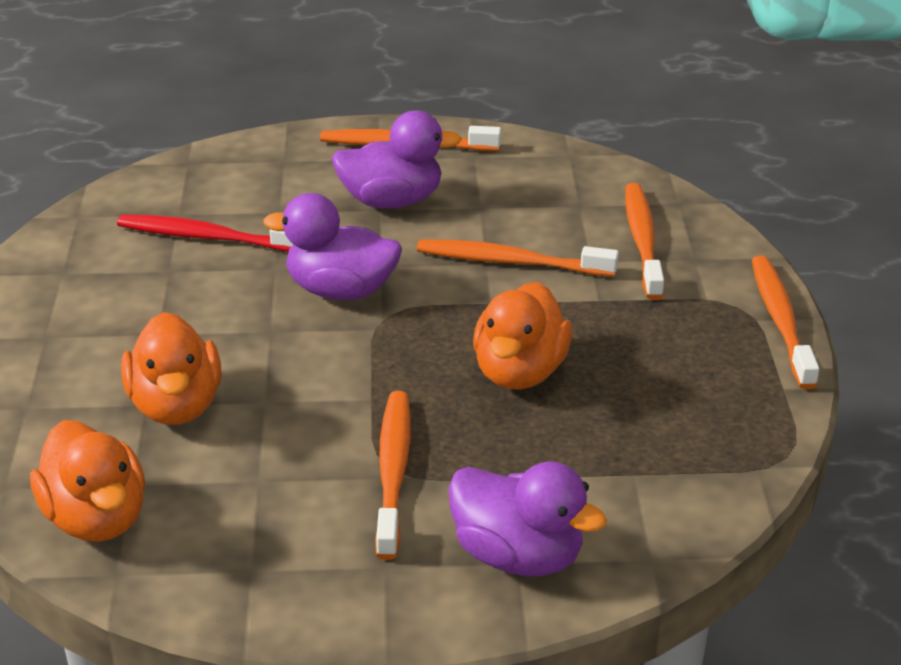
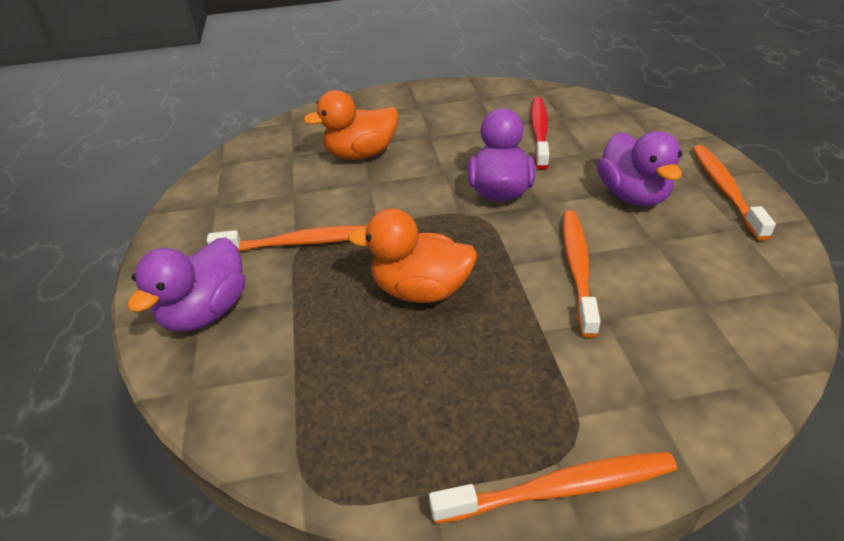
camera: 85 degrees right, 5 degrees up
orange duck [30,420,145,542] -> none
orange toothbrush [625,183,664,300] -> none

